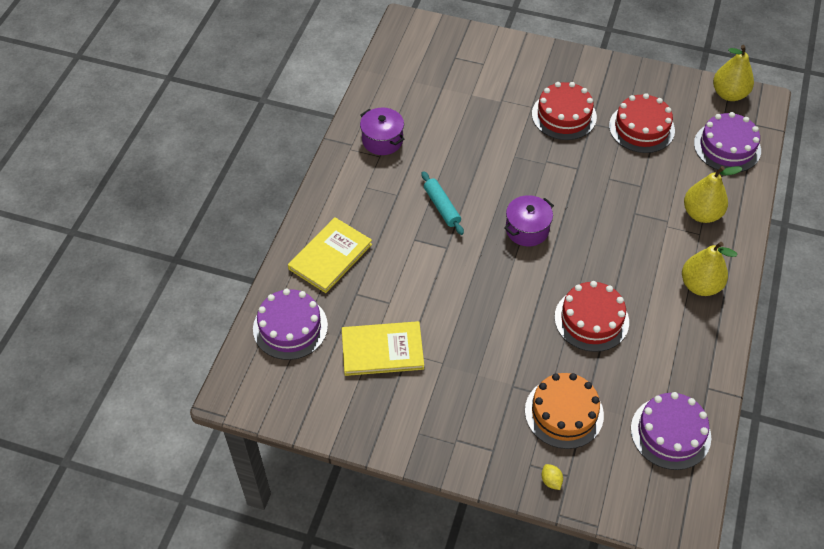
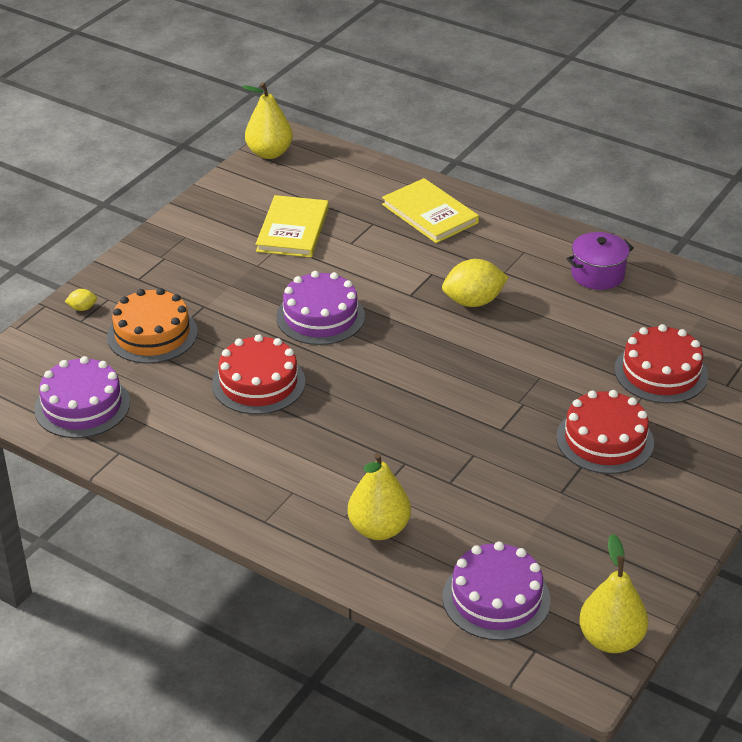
camera: 105 degrees right, 15 degrees down
purple cake [253,289,328,360] -> purple cake moved to [276,271,365,345]
turquoise rolling pin [422,171,464,235] -> yellow lemon [442,259,508,307]
purple pot [504,195,554,246] -> none
red cake [609,93,675,153] -> red cake moved to [614,324,708,403]
yellow pear [682,242,737,296] -> yellow pear moved to [242,82,293,159]

